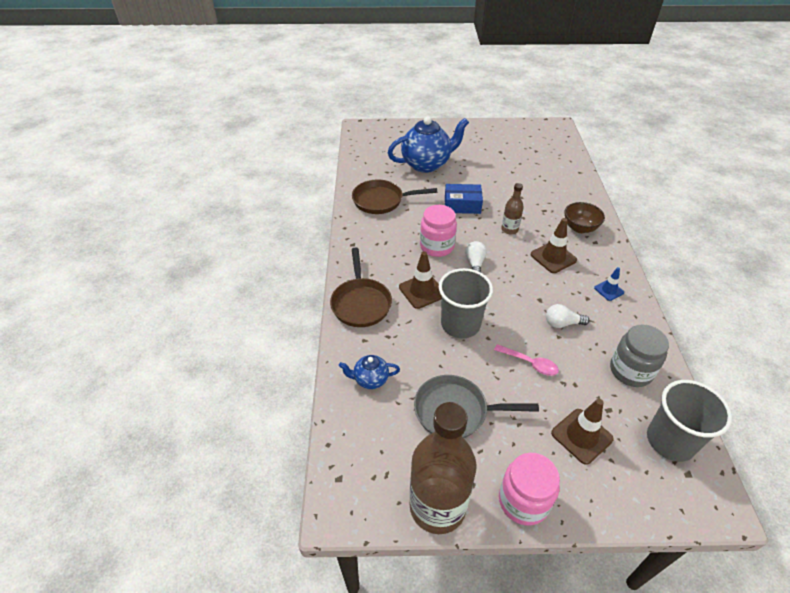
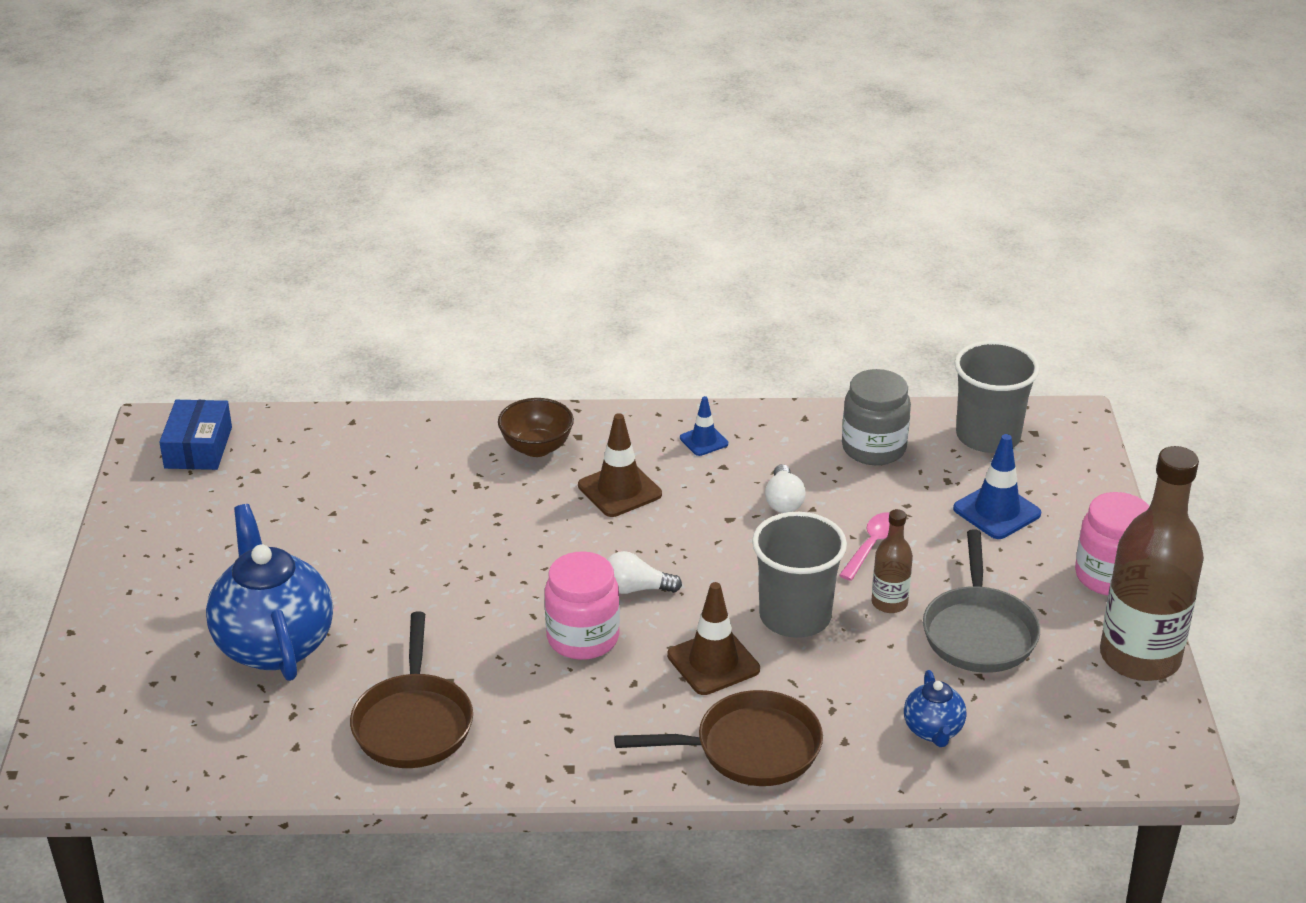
camera: 90 degrees left, 10 degrees down
blue box [445,184,483,214] -> blue box moved to [159,400,232,470]
brown bottle [501,183,524,234] -> brown bottle moved to [871,509,913,613]
brown traffic cone [551,399,614,465] -> blue traffic cone [953,434,1041,539]

